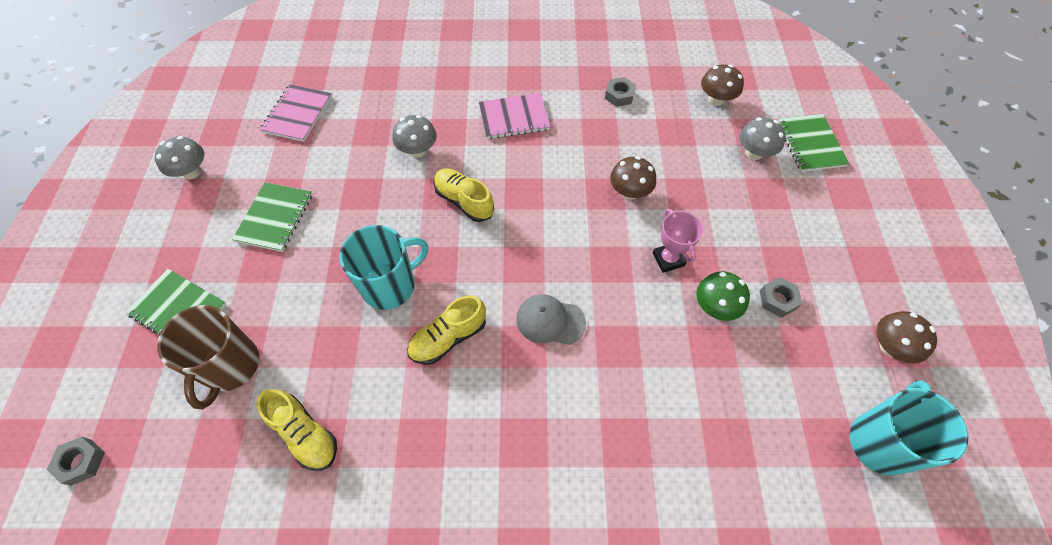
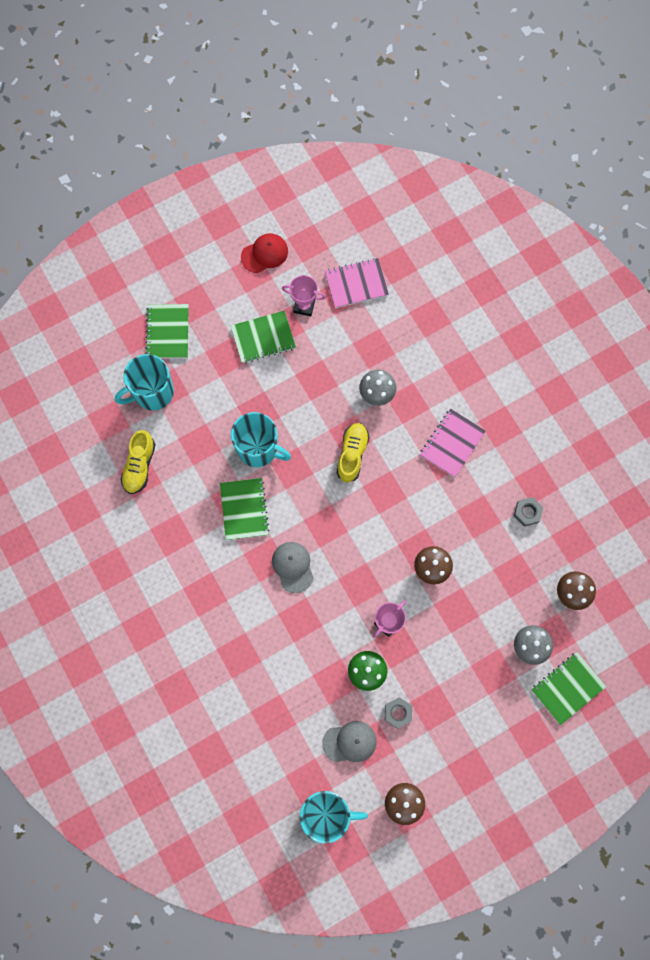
camera: 60 degrees right, 15 degrees up
grey nut [47,436,105,486] -> none
grey mushroom [154,136,204,179] -> red cap [241,233,288,273]
brown mug [157,305,259,409] -> turquoise mug [115,354,174,411]
yellow shoe [407,295,486,365] -> green notebook [220,478,270,540]
pink notebook [479,93,551,139] -> pink notebook turned 75 degrees clockwise [420,409,486,478]
none -> pink trophy [282,275,326,316]
none -> grey cap [322,721,377,762]

